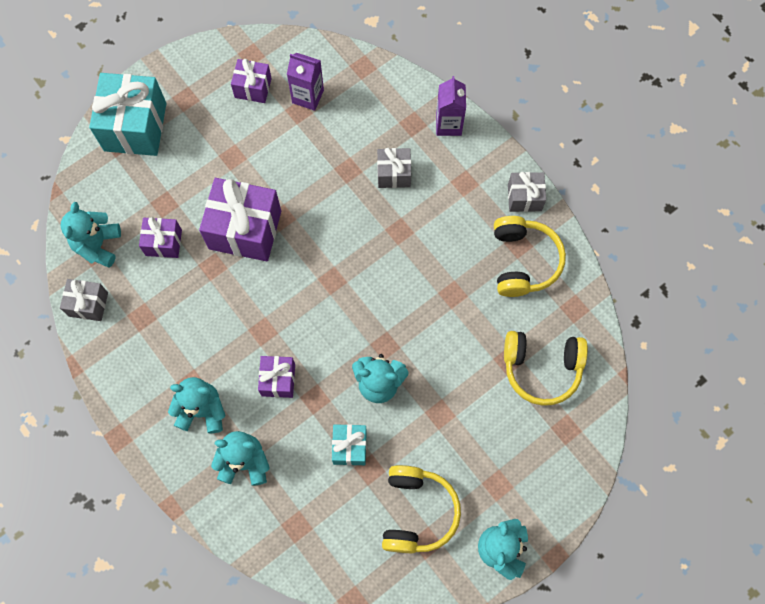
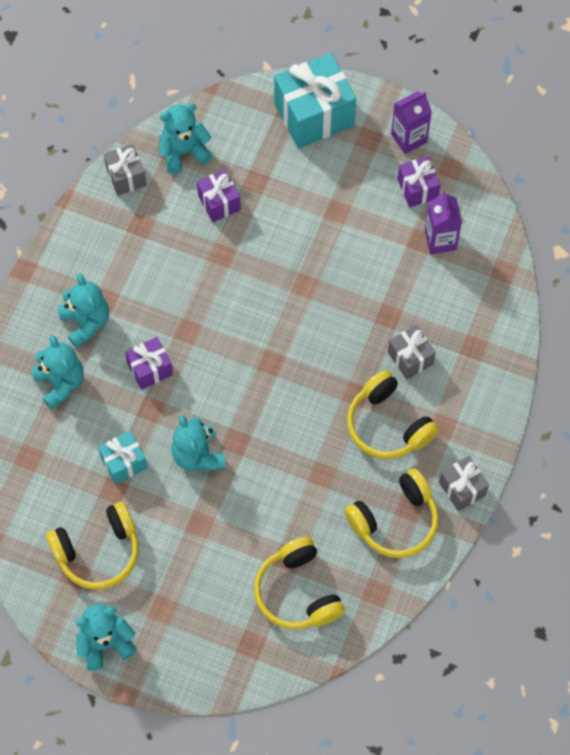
camera: 60 degrees right, 5 degrees down
purple gift [199,178,281,261] -> none
purple carton [436,76,466,136] -> purple carton moved to [391,91,432,154]
none -> yellow headphones [347,370,439,459]

